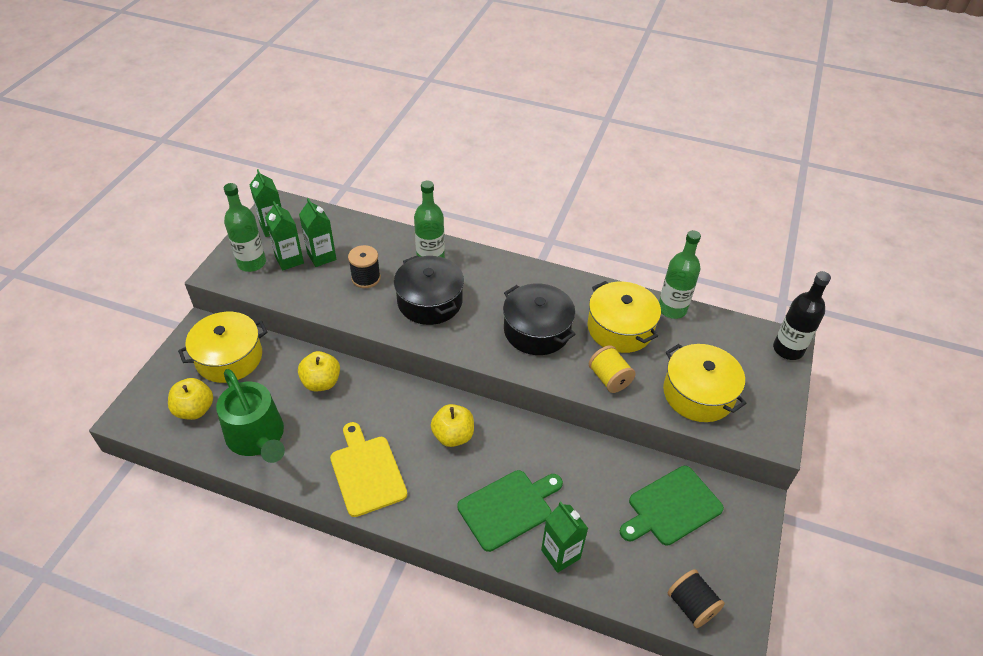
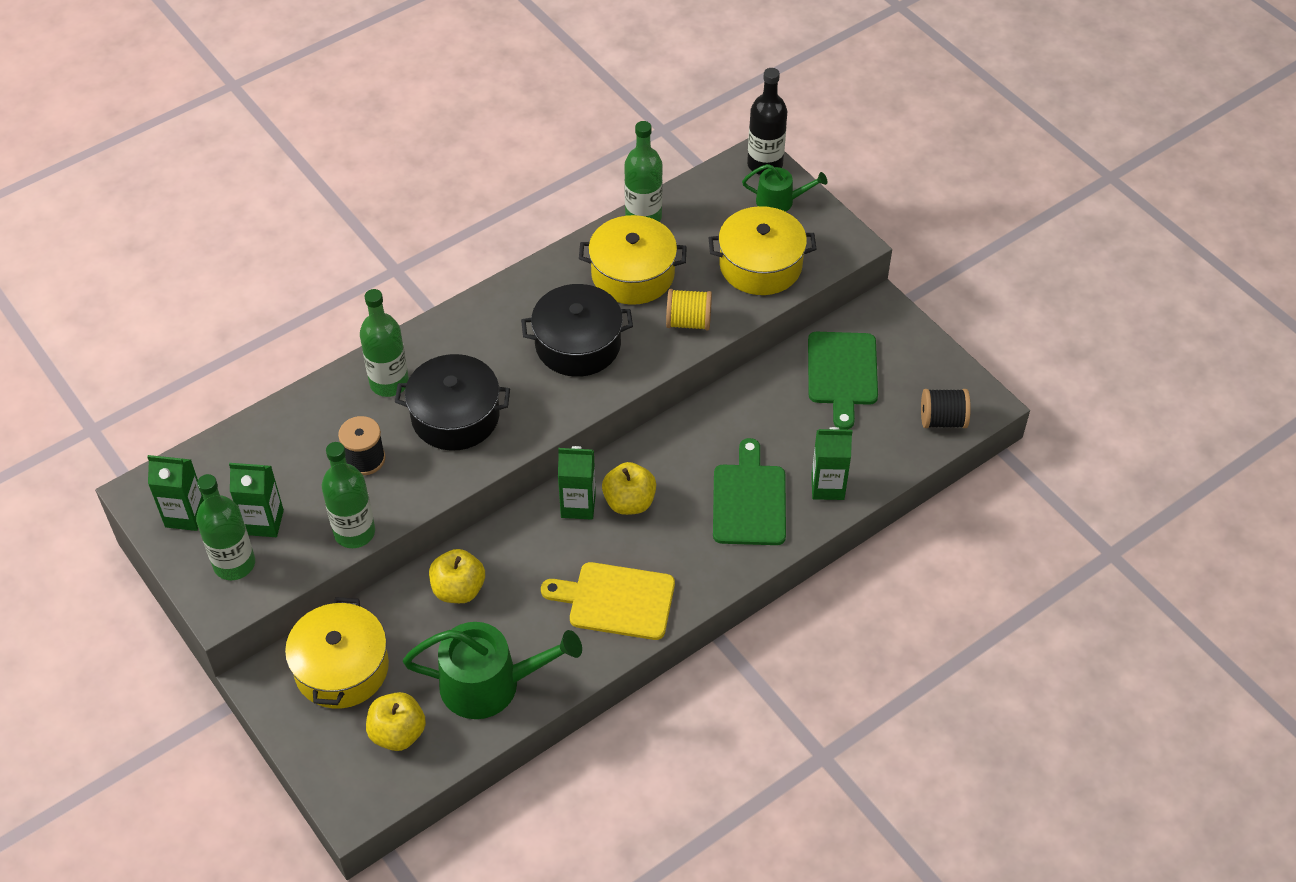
camera: 55 degrees left, 5 degrees up
green carton [299,198,337,267] -> green carton moved to [558,446,596,520]
none -> green bottle [322,442,375,548]
none -> green watering can [742,164,827,212]

